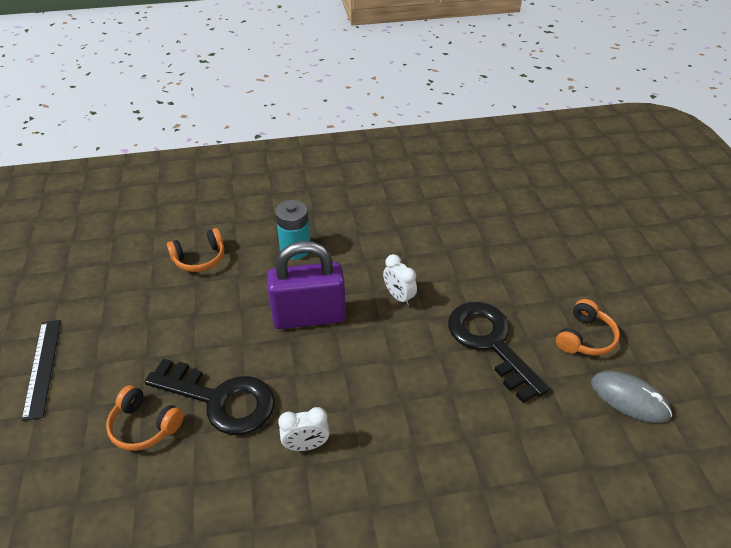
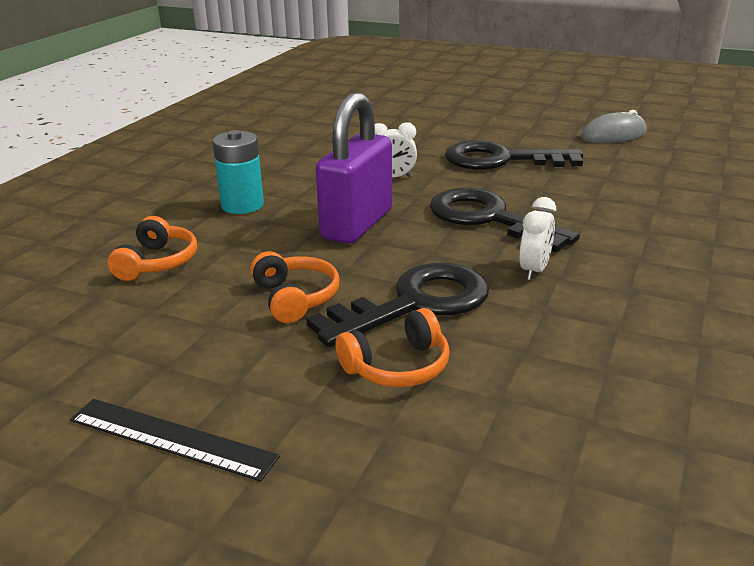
camera: 55 degrees left, 15 degrees down
orange headphones [556,299,620,356] -> orange headphones moved to [250,251,340,323]
none -> black key [430,188,580,253]

